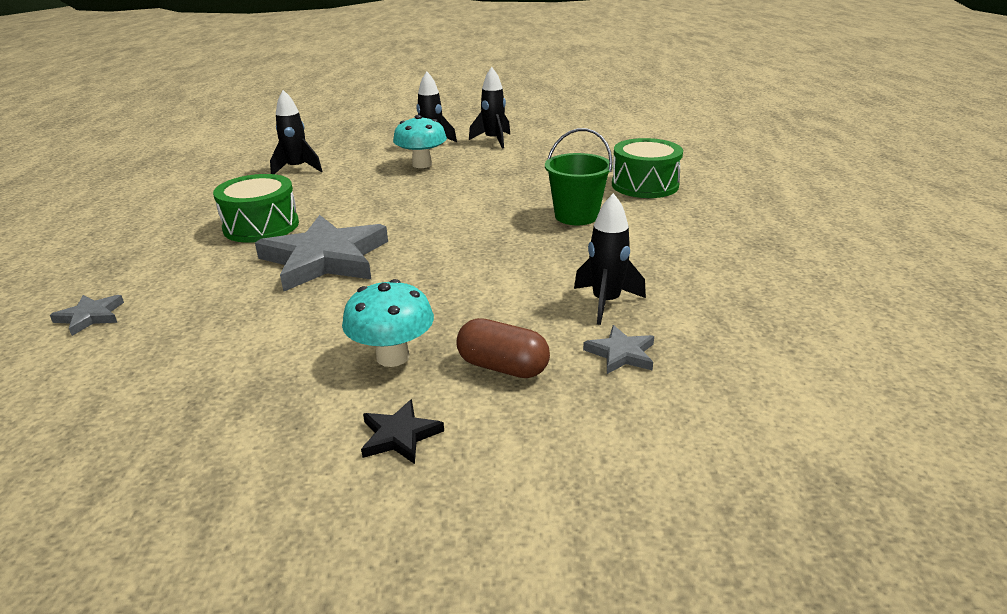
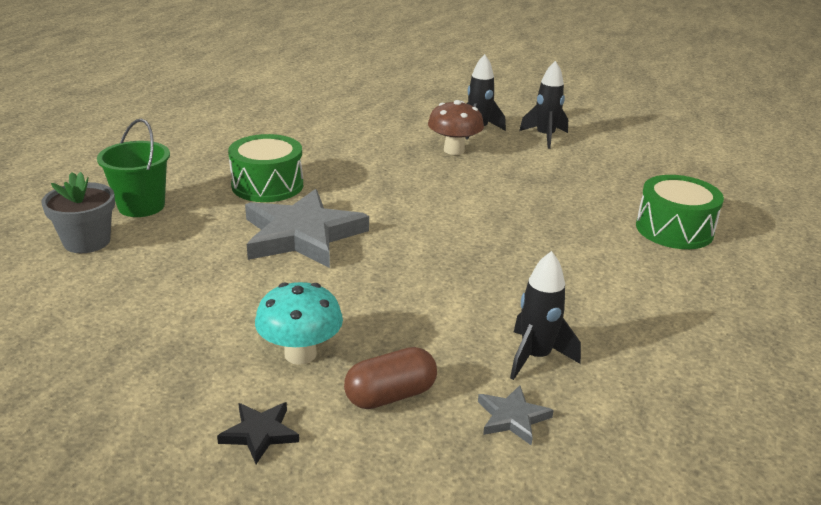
camera: 20 degrees right, 0 degrees up
grey star [50,295,124,336] -> grey flower pot [41,172,115,253]
black rocket [270,90,322,174] -> none
turquoise mushroom [393,115,447,168] -> brown mushroom [428,100,484,155]
brown capsule [457,318,550,378] -> brown capsule turned 75 degrees counterclockwise [344,347,437,409]
green bucket [545,128,613,225] -> green bucket moved to [97,119,170,217]

